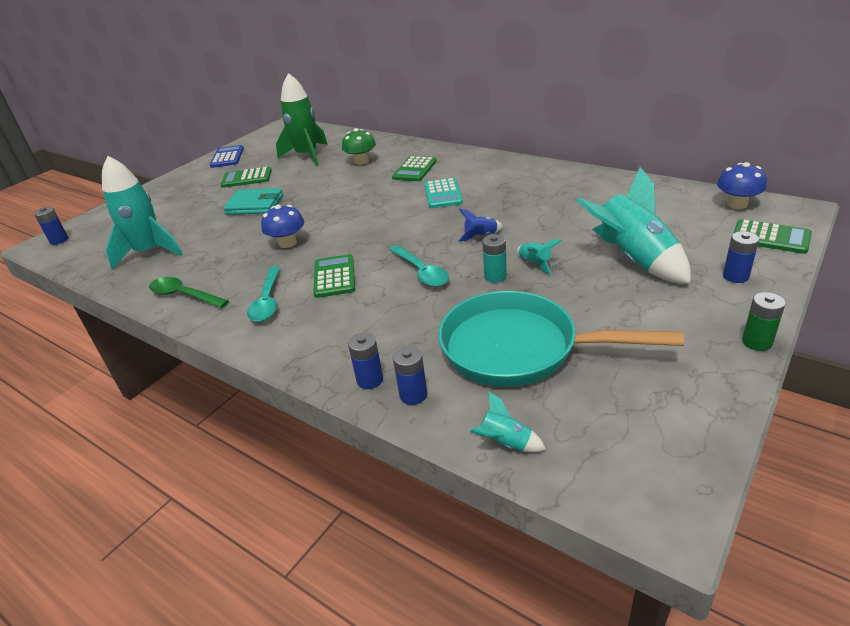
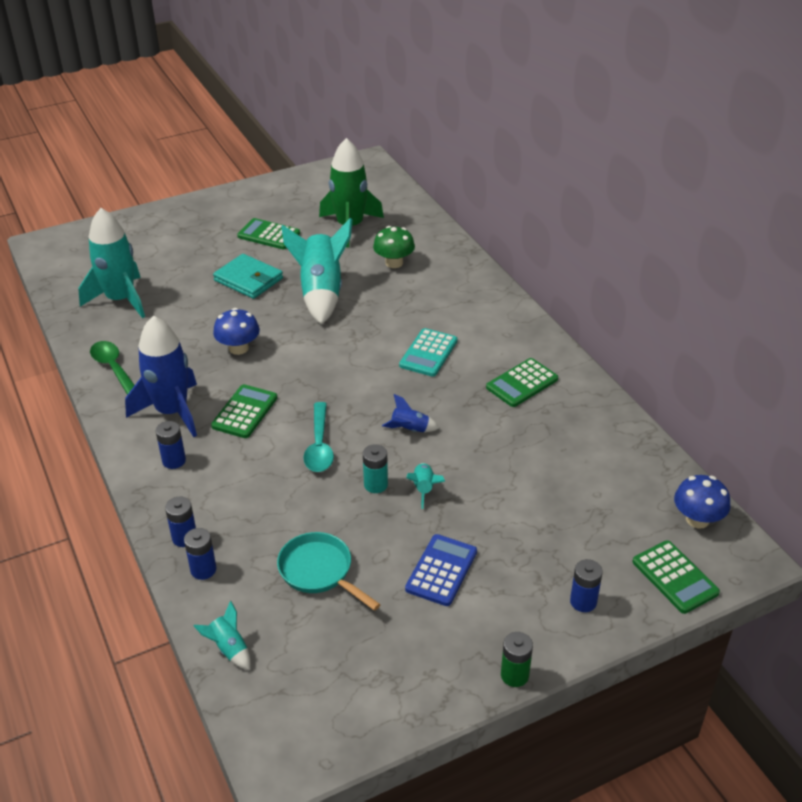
camera: 25 degrees right, 5 degrees up
blue battery [34,207,68,245] -> blue battery moved to [156,421,186,469]
blue calculator [210,145,244,168] -> blue calculator moved to [405,534,477,606]
turquoise spoon [247,266,281,322] -> blue rocket [125,316,197,437]
green calculator [392,156,437,181] -> green calculator moved to [486,358,558,407]
turquoise pan [438,291,684,387] -> turquoise pan [277,532,381,611], size x0.56
turquoise rocket [577,167,691,284] -> turquoise rocket moved to [281,218,353,325]

